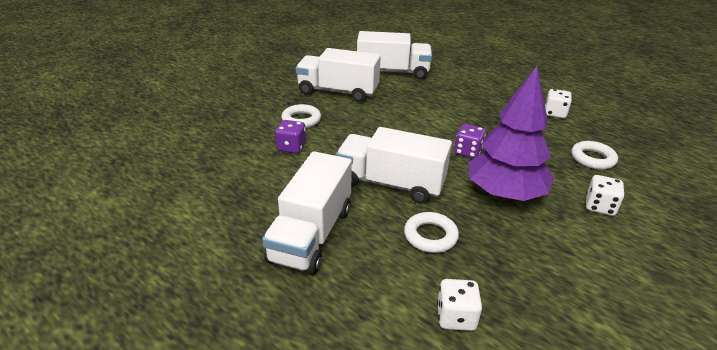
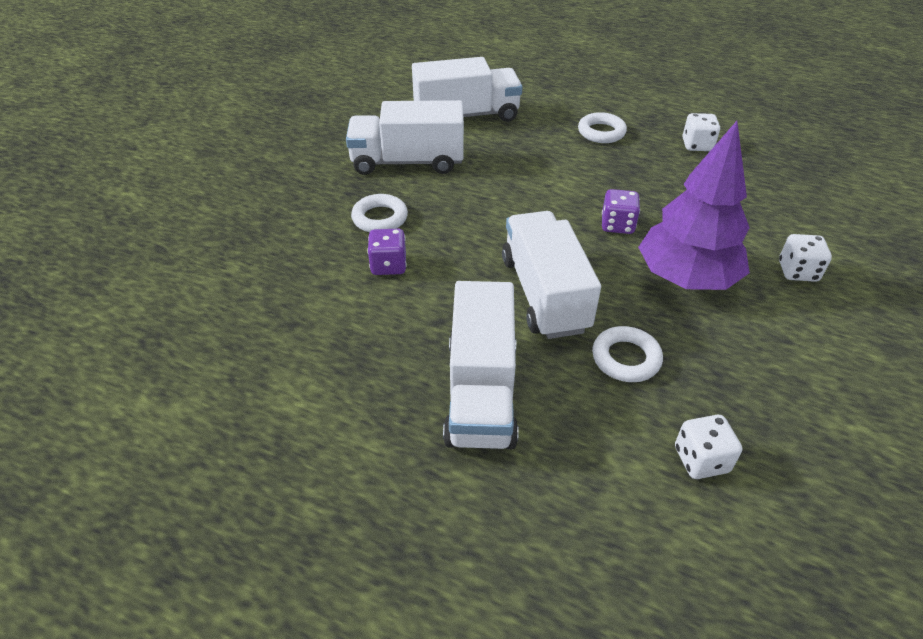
camera: 15 degrees left, 10 degrees up
white truck [336,127,452,204] -> white truck turned 75 degrees clockwise [502,211,601,339]
white ring [571,141,618,169] -> white ring moved to [578,112,627,143]

